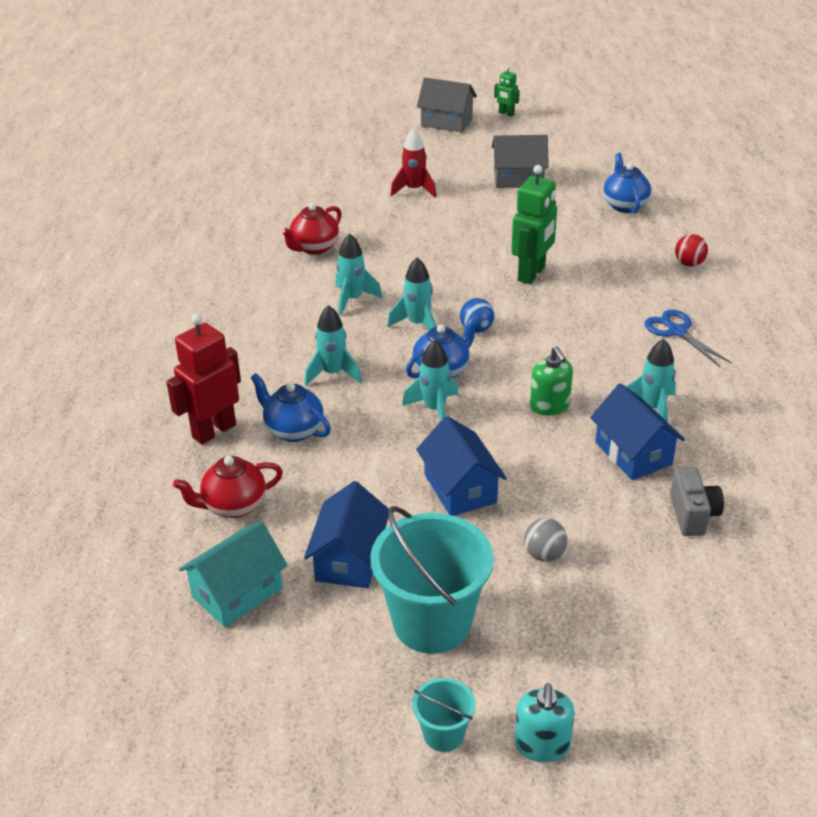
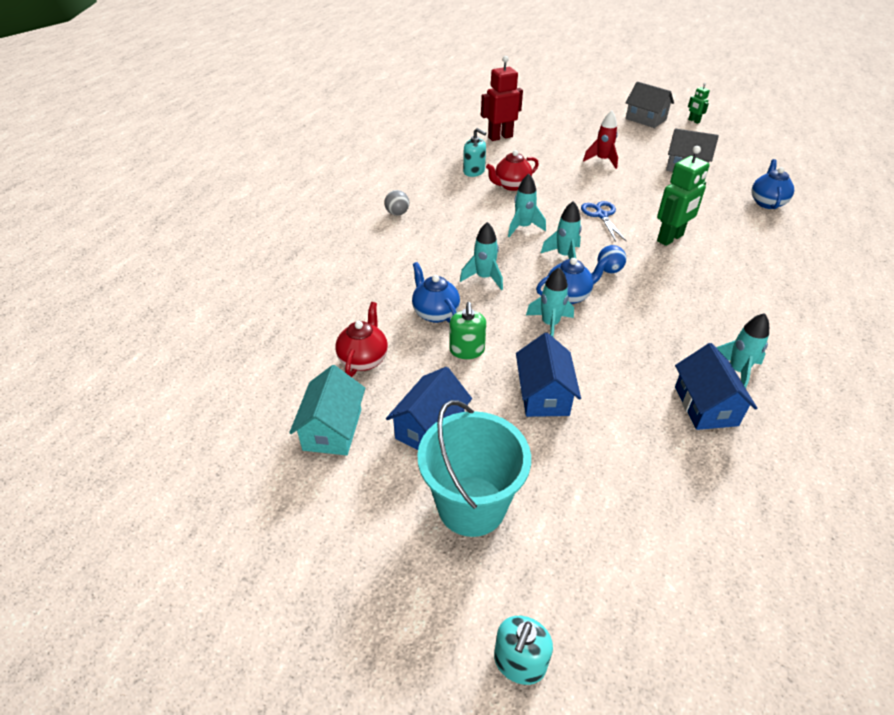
camera: 20 degrees right, 5 degrees up
red robot [166,314,241,445] -> red robot moved to [481,56,523,141]
red teapot [173,456,283,518] -> red teapot turned 105 degrees clockwise [335,302,388,377]
turquoise house [179,521,288,627] -> turquoise house turned 60 degrees counterclockwise [289,365,366,455]
turquoise bucket [412,678,475,752] -> none
grey ball [524,518,568,562] -> grey ball moved to [384,190,409,216]
green soap dispenser [530,346,573,415] -> green soap dispenser moved to [449,302,486,359]
blue scissors [645,309,731,367] -> blue scissors moved to [581,201,626,242]
grey camera [670,467,724,536] -> none
red ball [675,234,708,267] -> none
none -> turquoise soap dispenser [463,128,486,177]

